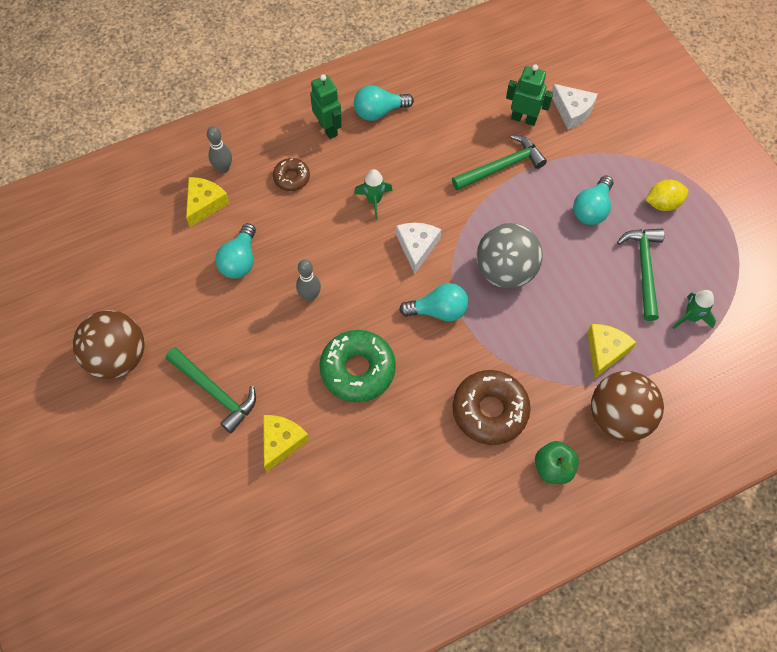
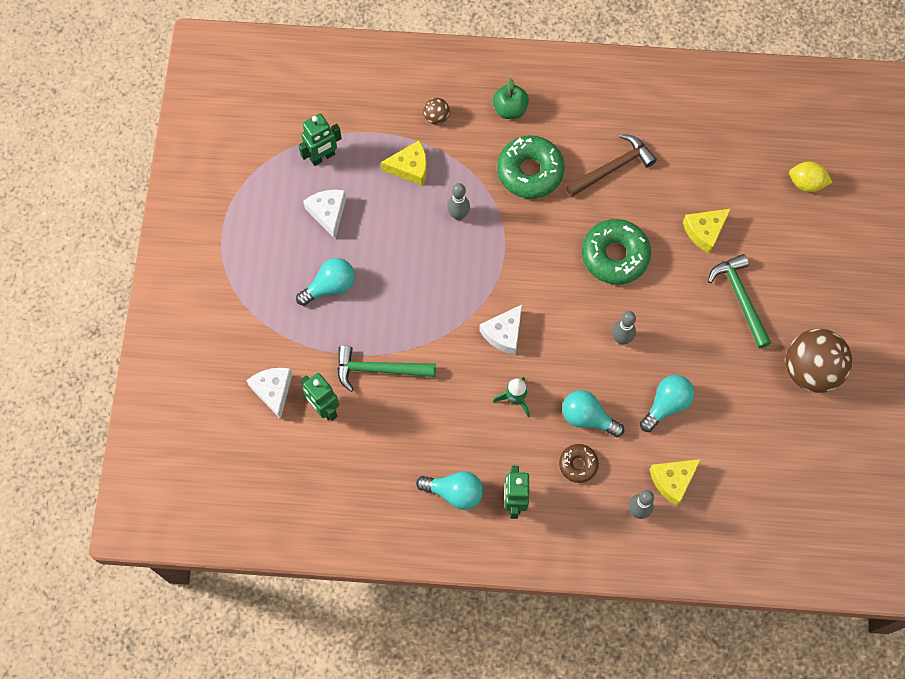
camera: 150 degrees left, 5 degrees up
turquoise light bulb [399,283,469,322] -> turquoise light bulb moved to [562,390,624,437]
brown donut [453,370,531,445] -> green donut [497,136,565,199]
grey ball [477,223,543,289] -> none
yellow cheese [587,324,636,378] -> yellow cheese turned 150 degrees counterclockwise [381,140,427,186]
brown ball [591,371,664,442] -> brown ball [423,98,450,125], size x0.45
green hammer [617,229,665,321] -> white cheese [303,190,346,239]
yellow lemon [646,180,689,211] -> yellow lemon moved to [789,161,833,192]
green rocket [672,290,716,329] -> green robot [298,113,342,166]
none -> grey bowling pin [447,183,470,220]
none -> brown hammer [566,134,657,197]

